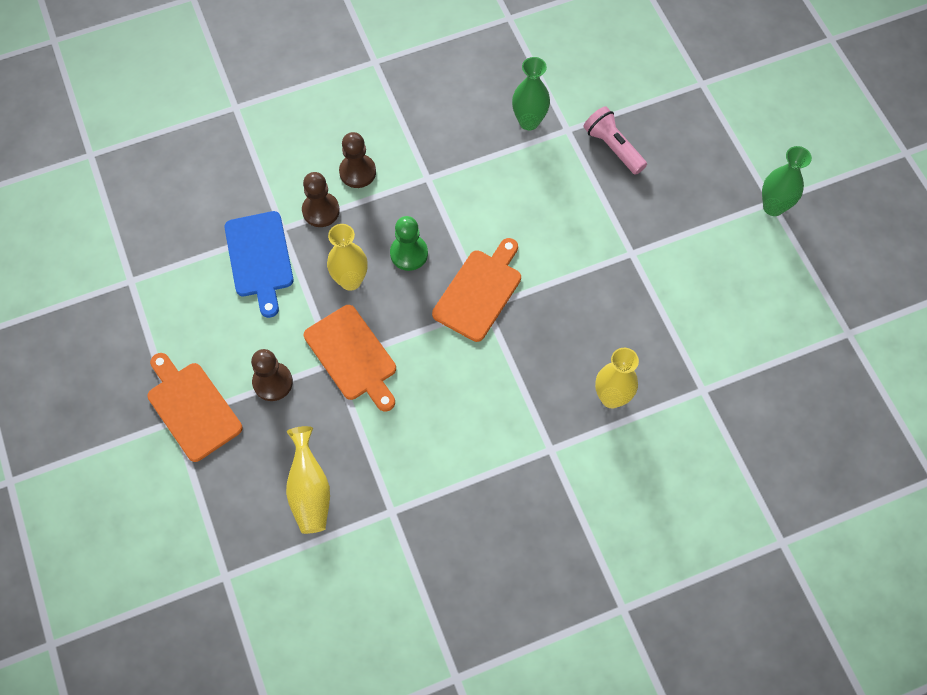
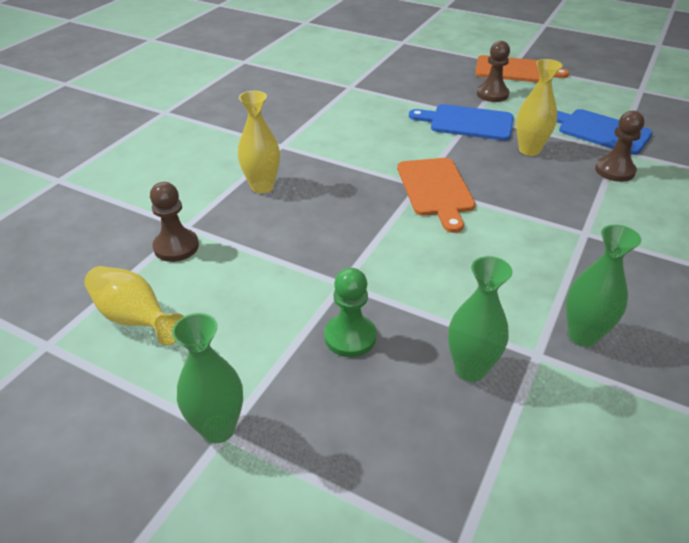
camera: 140 degrees right, 25 degrees down
yellow vase [286,426,330,534] -> yellow vase moved to [84,266,184,345]
orange cutting board [304,305,396,412] -> blue cutting board [409,104,514,141]
brown pawn [339,132,376,188] -> brown pawn moved to [150,182,199,262]
green pawn [390,216,428,271] -> green pawn moved to [324,268,377,357]
pink flashlight [583,106,647,175] -> green vase [448,256,513,382]

